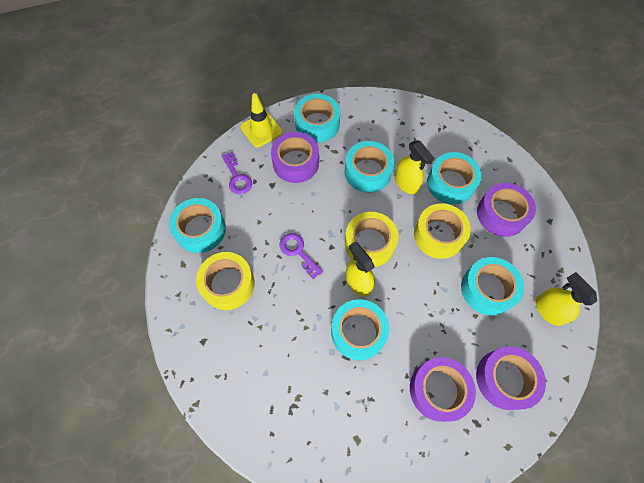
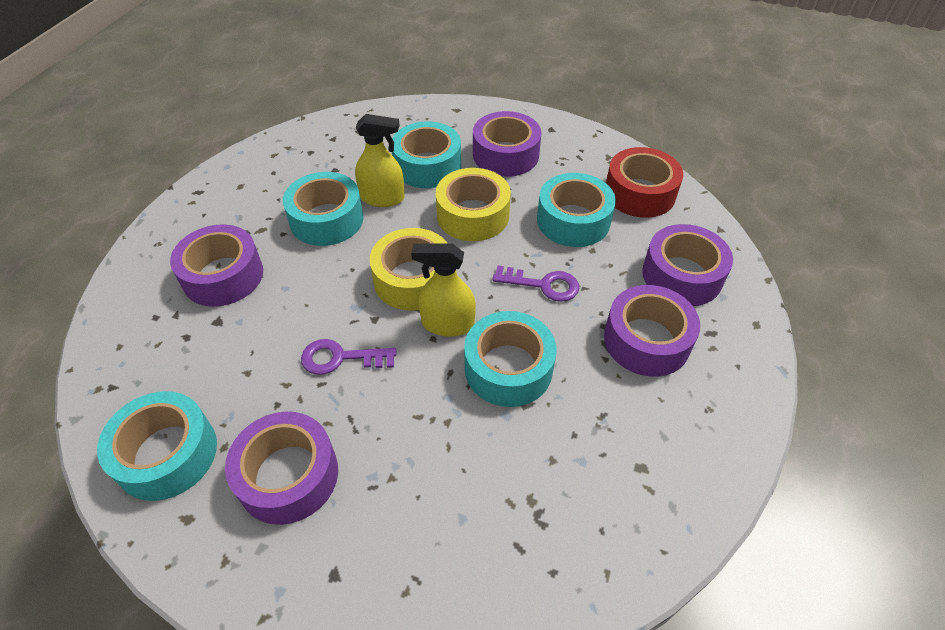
camera: 50 degrees left, 15 degrees down
yellow tape [196,252,255,310] -> purple tape [225,412,338,525]
purple key [222,152,252,194] -> purple key moved to [492,266,579,302]
yellow traffic cone [240,93,283,148] -> none
turquoise tape [294,94,340,143] -> none
yellow spray bottle [536,272,597,326] -> red tape [606,147,683,218]

